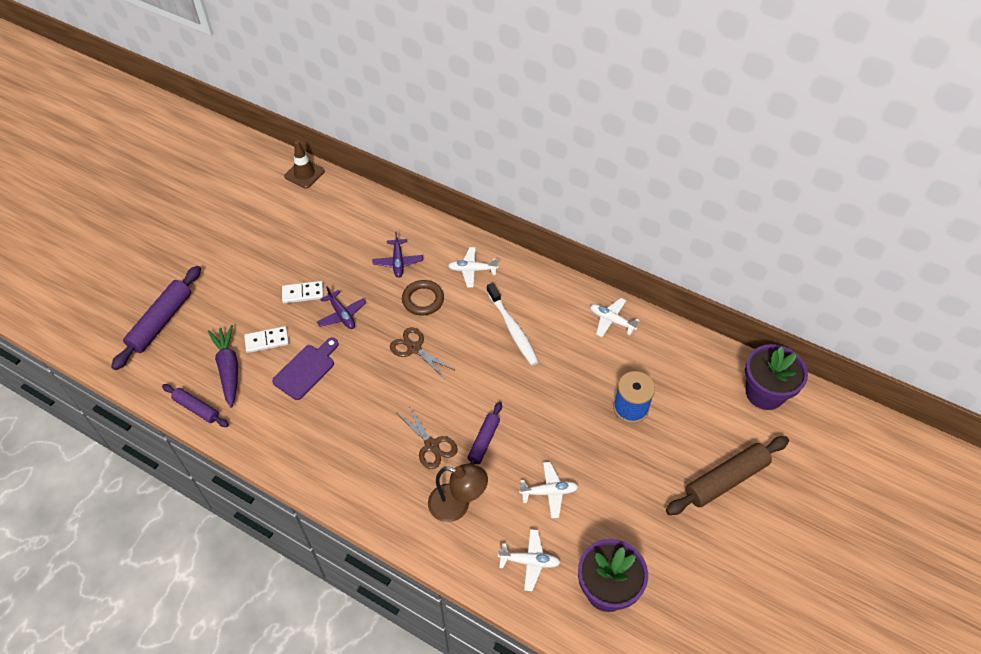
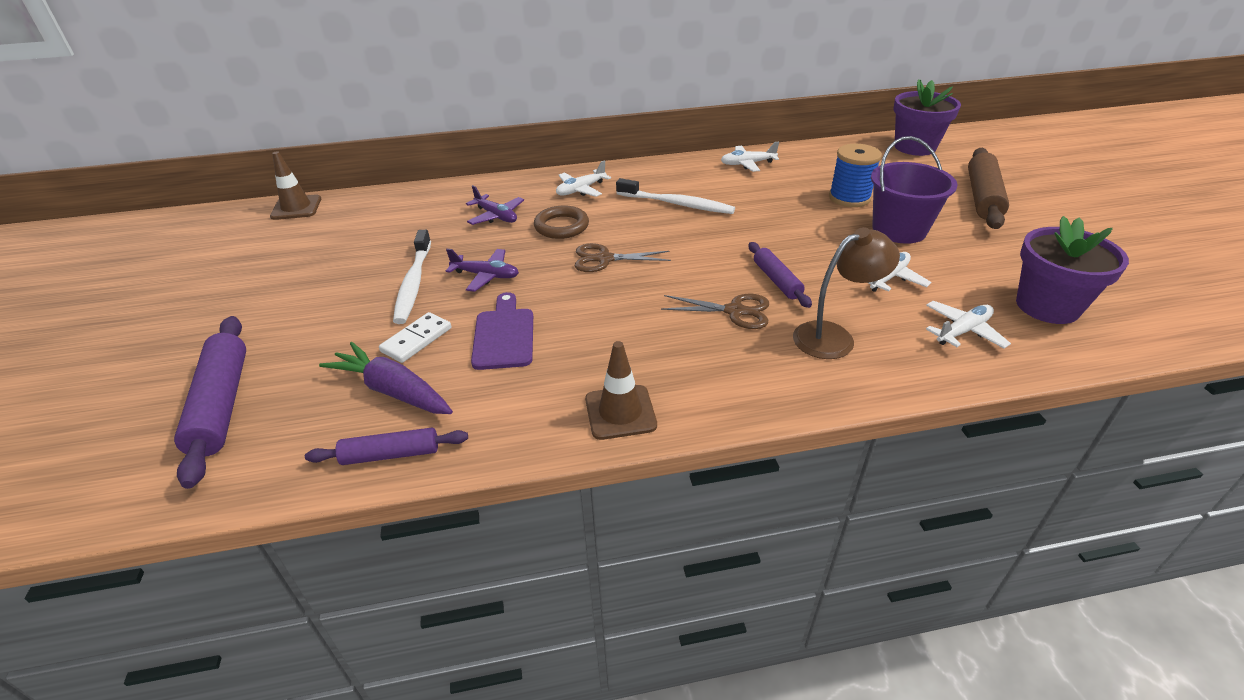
camera: 40 degrees left, 15 degrees down
white domino [282,281,324,304] -> white toothbrush [393,230,431,324]
none -> brown traffic cone [585,341,657,440]
none -> purple bucket [871,136,957,244]

